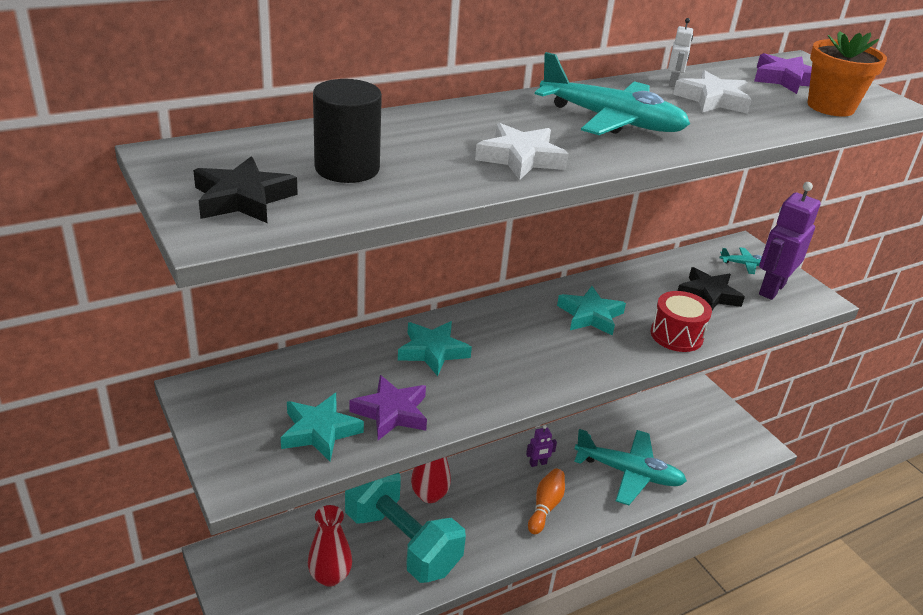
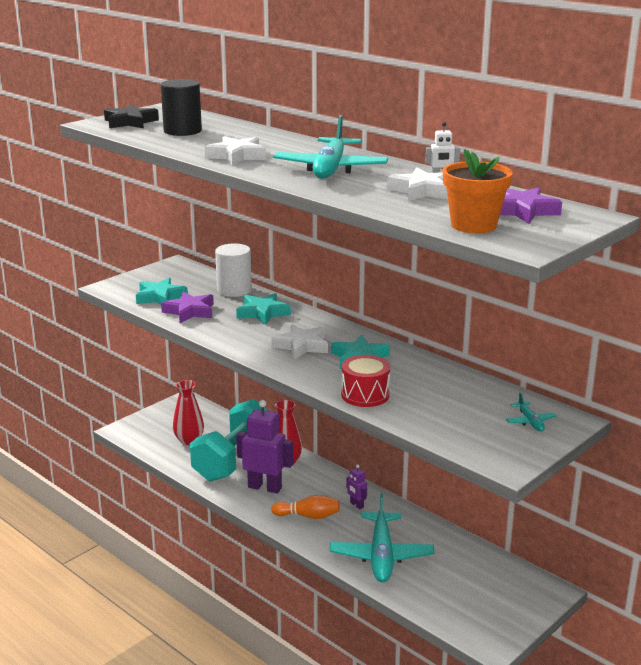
camera: 75 degrees right, 10 degrees down
black star [678,267,745,310] -> none
purple robot [759,182,821,300] -> purple robot moved to [236,400,293,493]
none -> white cylinder [215,243,252,297]
none -> white star [271,324,328,359]

